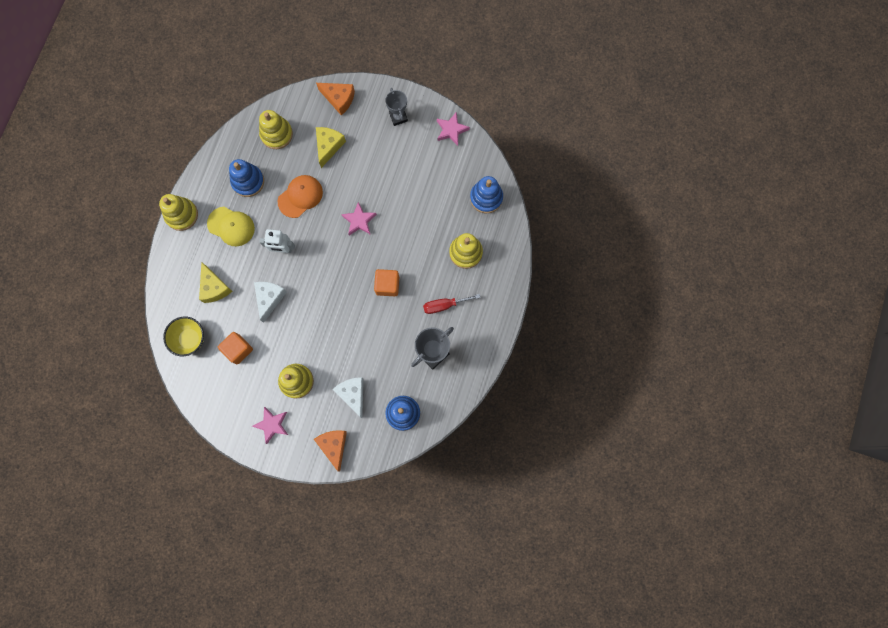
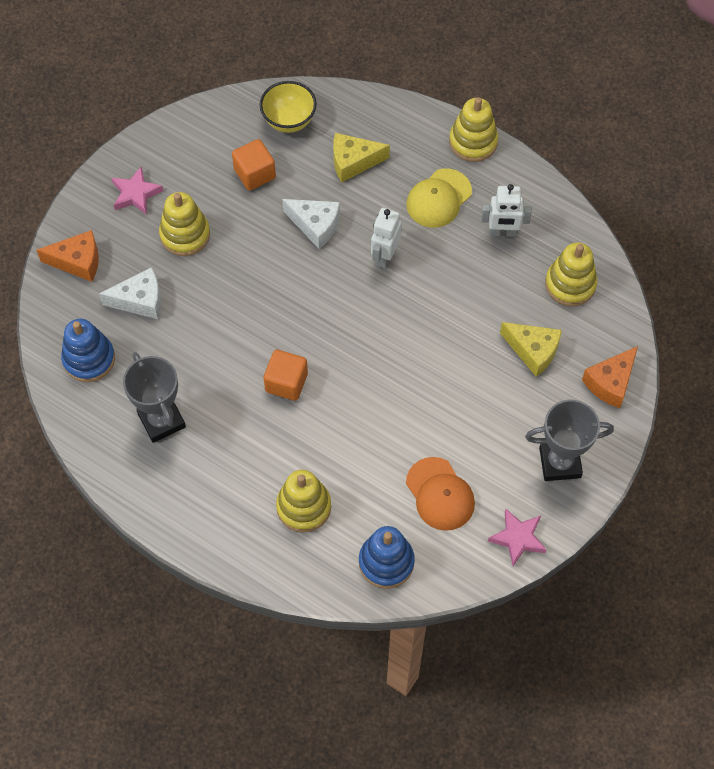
camera: 105 degrees right, 15 degrees down
blue stacking toy [229,159,264,197] -> white robot [481,184,532,237]
orange cap [278,175,323,218] -> orange cap moved to [406,457,475,531]
pink star [341,202,377,235] -> none
grey trophy [385,88,408,126] -> grey trophy [525,400,614,481], size x1.50
red screwdriver [423,294,480,314] -> none

